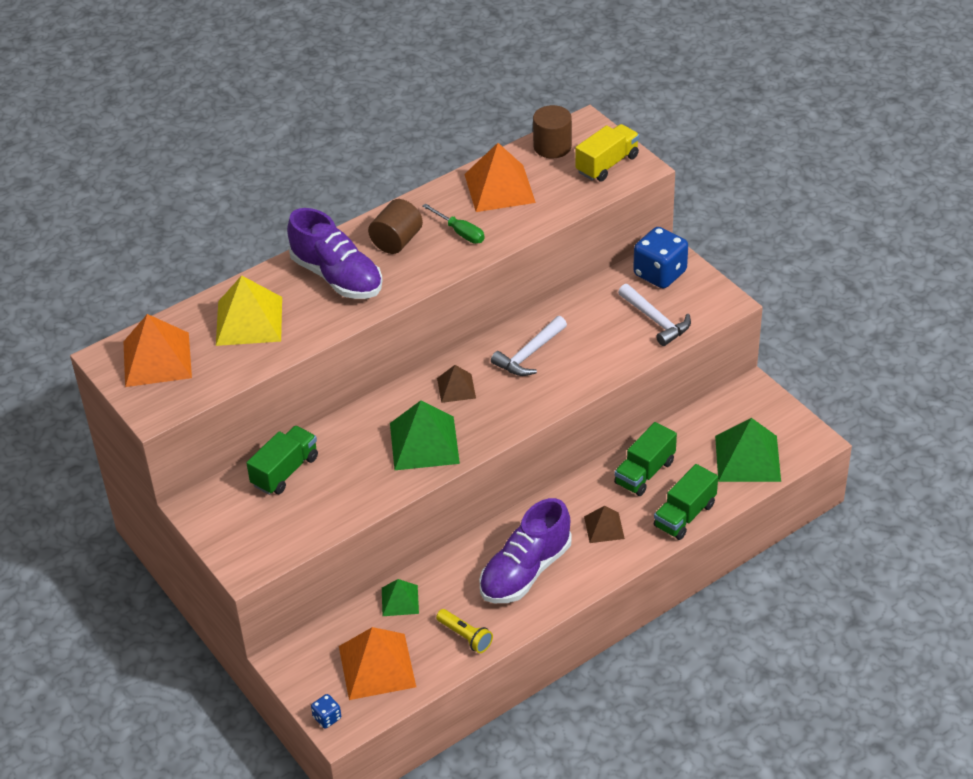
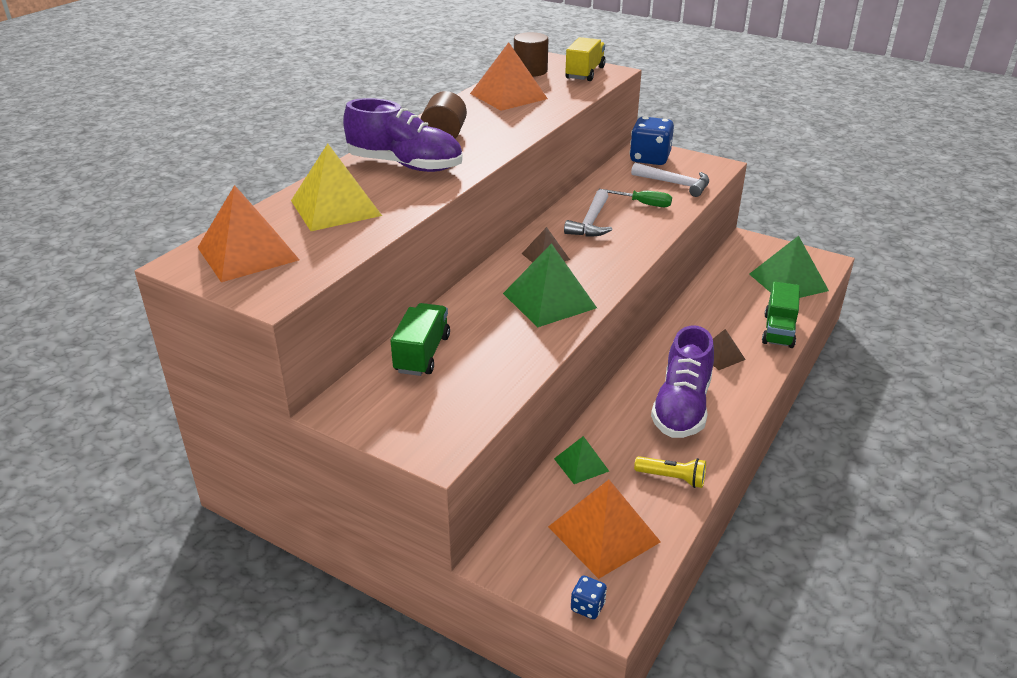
camera: 25 degrees left, 10 degrees down
green screwdriver [422,203,484,244] -> green screwdriver moved to [599,189,672,207]
green truck [614,422,677,496] -> none

